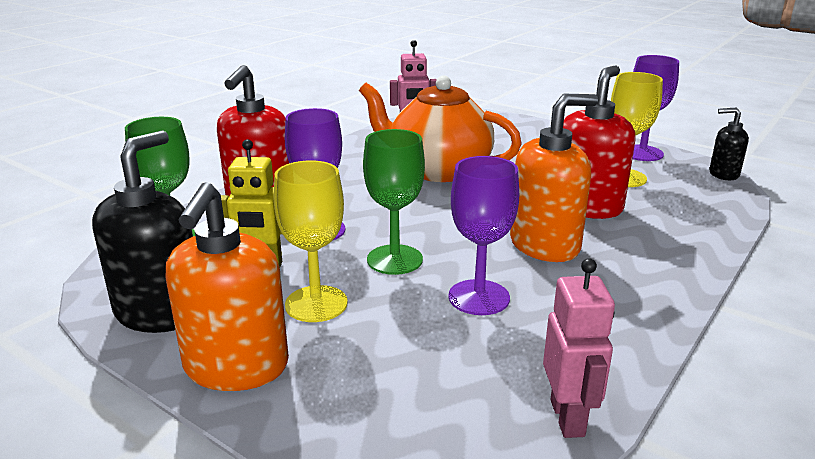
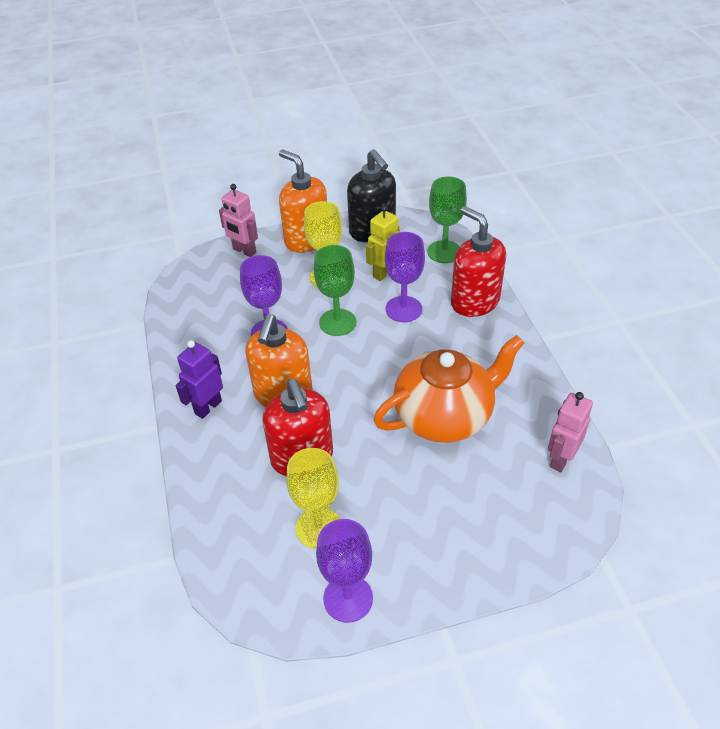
camera: 130 degrees right, 20 degrees up
pink robot [543,258,615,438] -> pink robot moved to [219,184,258,257]
black soap dispenser [709,107,749,180] -> none
none -> purple robot [176,340,223,419]

